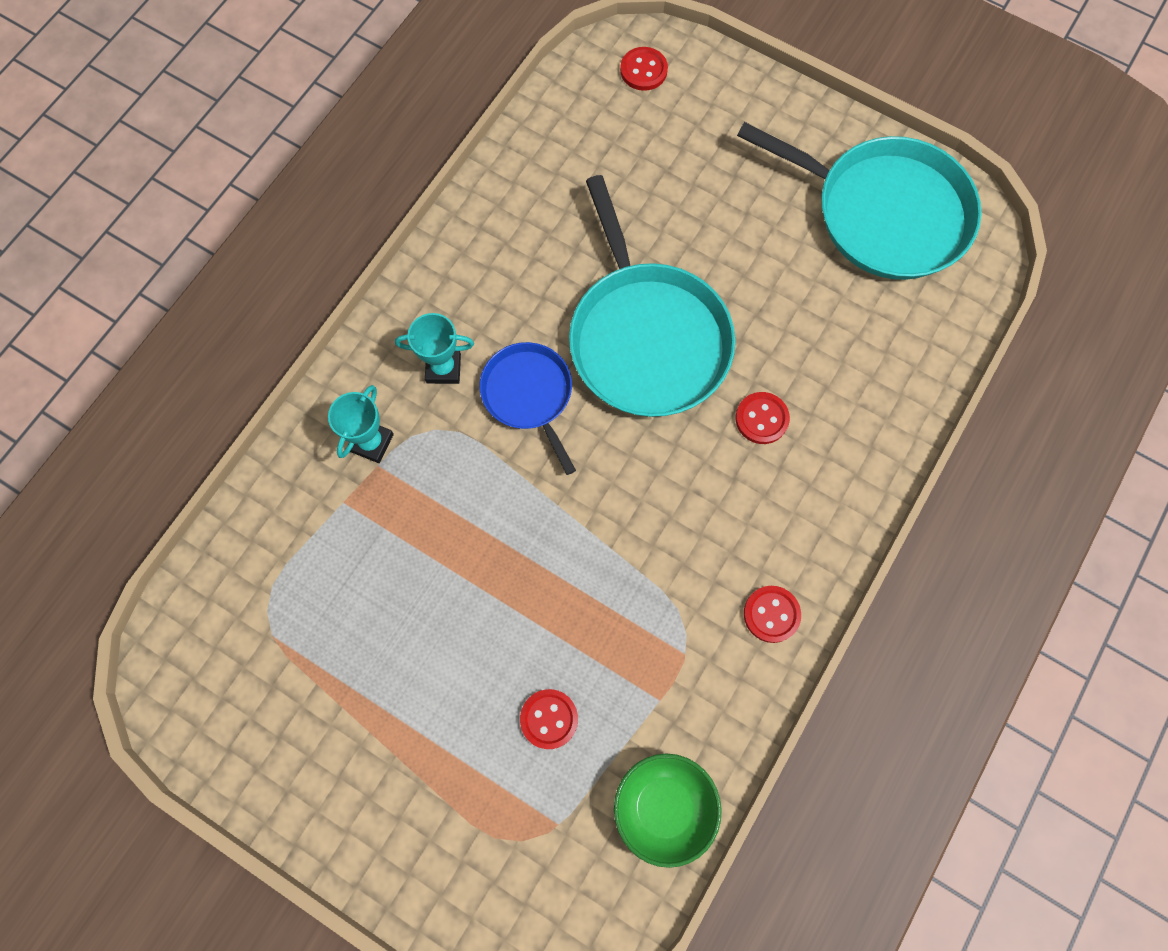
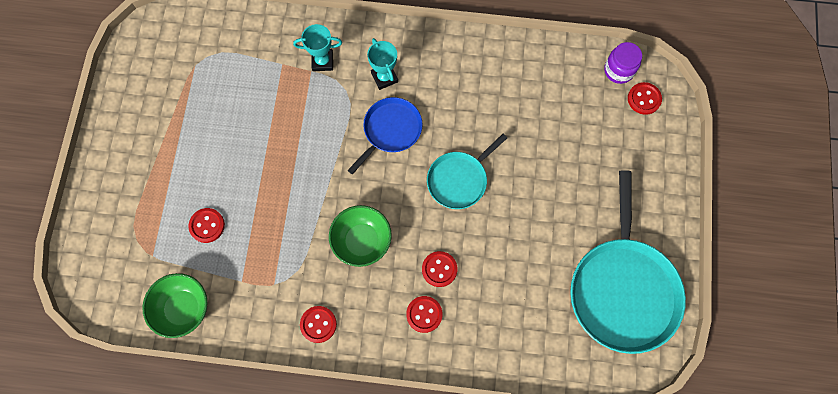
camera: 65 degrees right, 0 degrees up
turquoise pan [569,175,735,417] -> turquoise pan [427,134,507,209], size x0.56
none -> green bowl [329,205,392,267]
none -> red button [406,296,443,333]
none -> purple jar [604,42,642,84]

